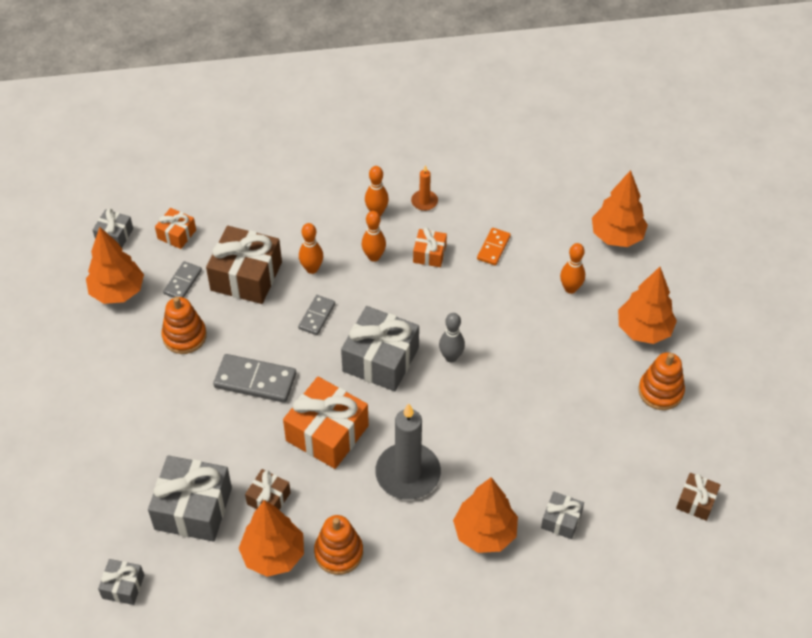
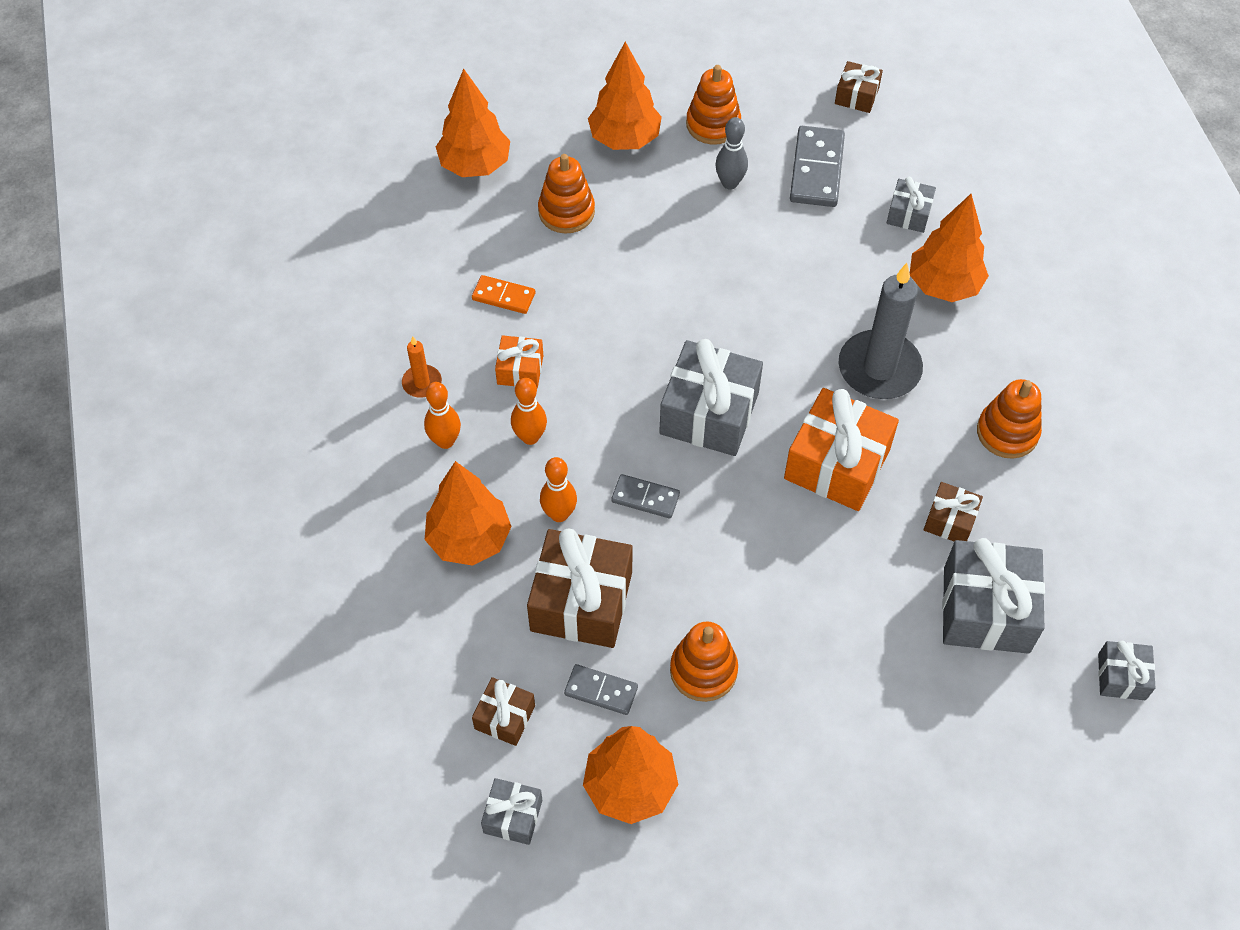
camera: 95 degrees left, 5 degrees up
orange gift [155,208,196,249] -> brown gift [472,677,535,746]
grey domino [213,354,296,403] -> grey domino moved to [790,126,845,207]
orange tree [239,500,304,577] -> orange tree moved to [425,461,512,566]
grey bowling pin [439,313,465,362] -> grey bowling pin moved to [715,117,748,189]
orange bowling pin [560,243,585,294] -> orange stacking toy [538,154,595,234]

